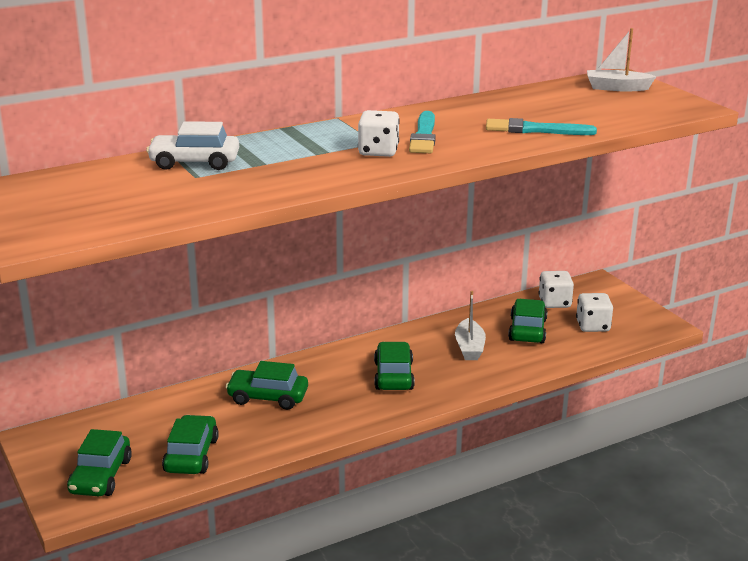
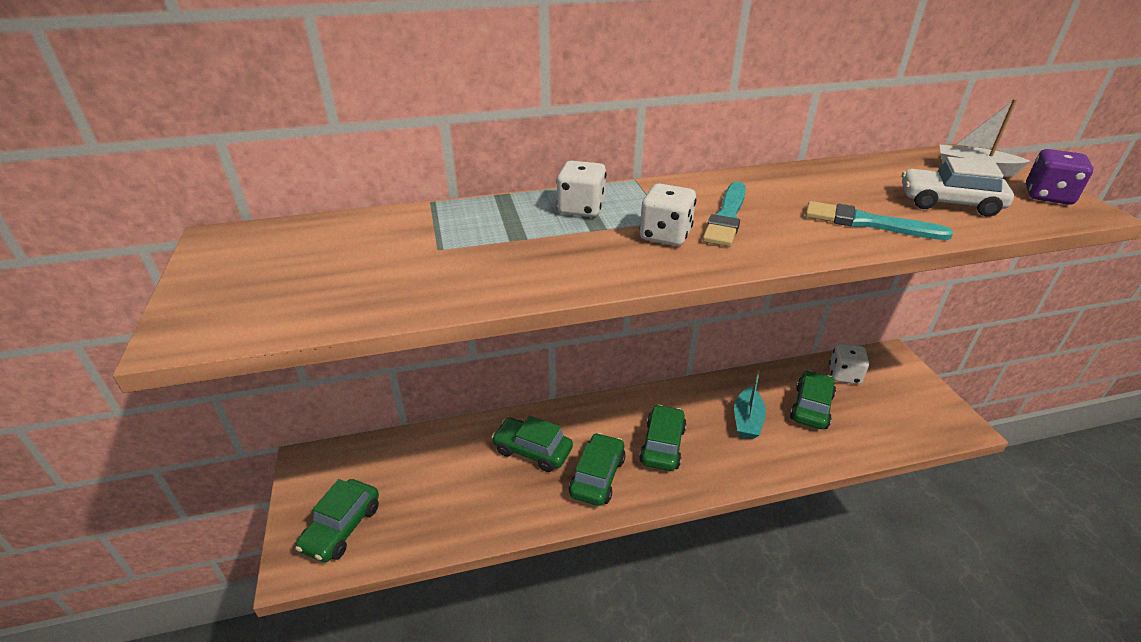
camera: 15 degrees right, 10 degrees up
white car [146,121,239,170] -> white car moved to [902,157,1014,217]
green car [162,415,219,474] -> green car moved to [569,433,625,506]
white boat [455,291,486,360] -> turquoise boat [734,370,766,439]
white dice [576,293,613,332] -> white dice moved to [556,161,606,217]
none -> purple dice [1026,149,1094,205]

